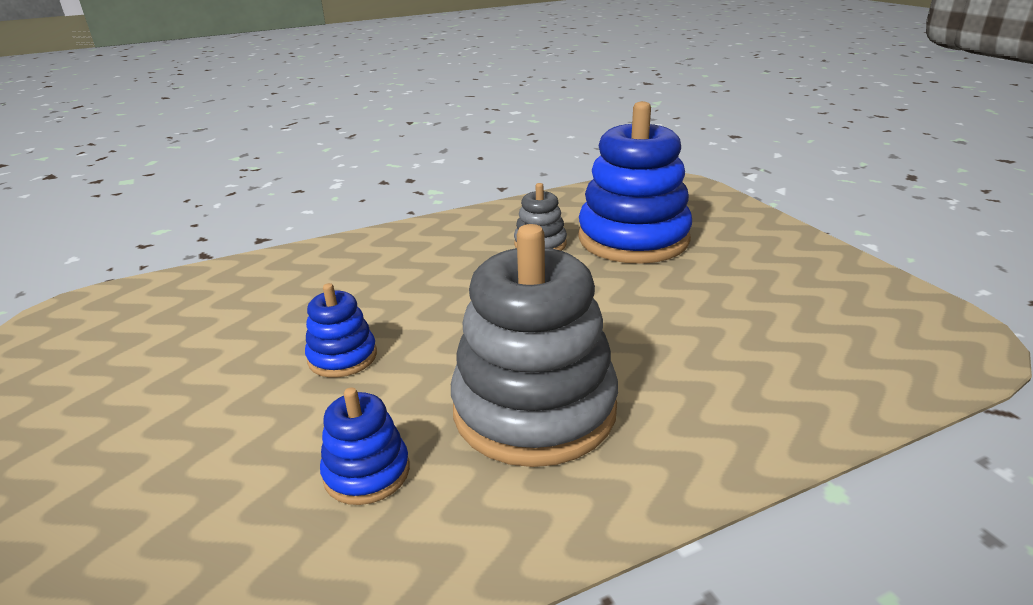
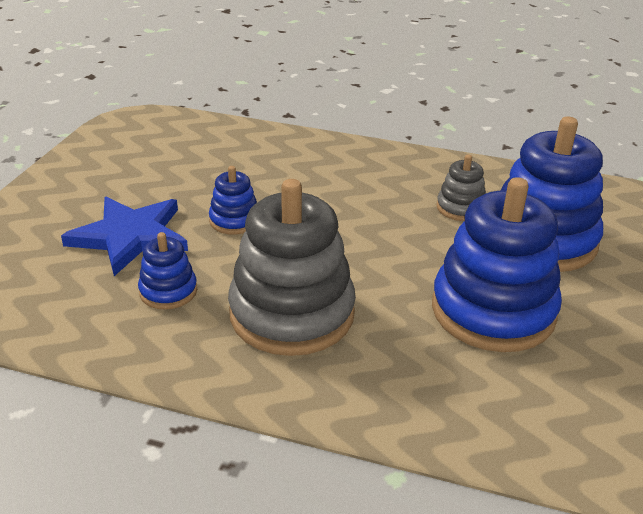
camera: 40 degrees right, 5 degrees up
none -> blue star [61,197,188,276]
none -> blue stacking toy [432,177,562,352]

